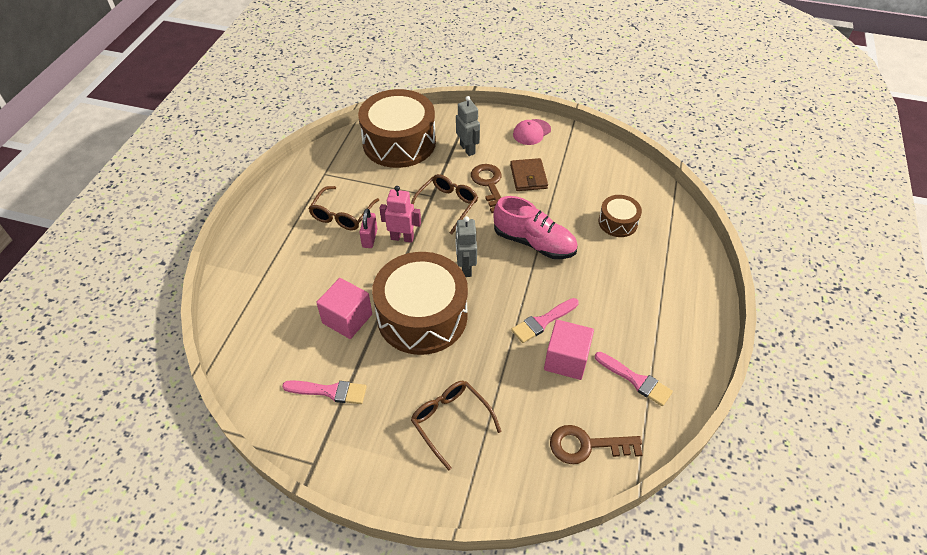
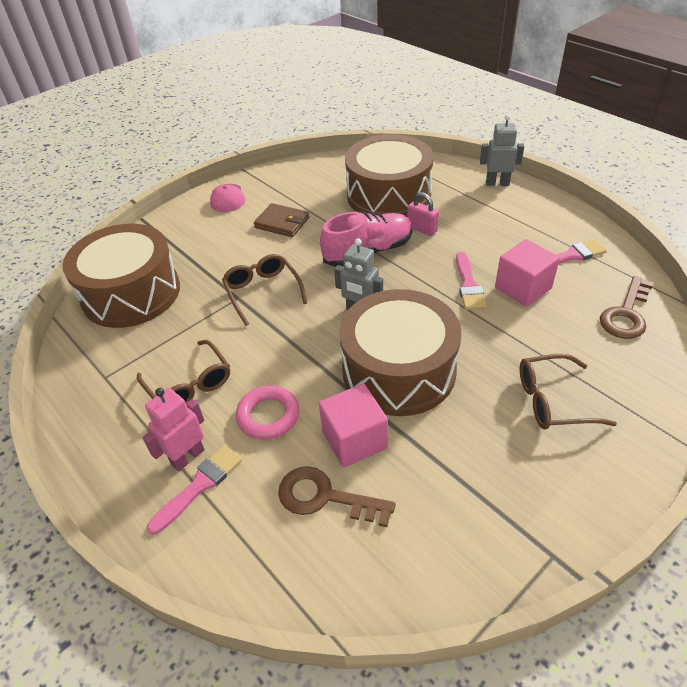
camera: 55 degrees left, 5 degrees down
pink brush [282,380,367,404] -> pink brush moved to [147,445,242,535]
pink padlock [359,209,377,248] -> pink padlock moved to [407,192,439,236]
pink robot [380,186,421,243] -> pink robot moved to [142,388,205,471]
grey robot [456,96,480,156] -> grey robot moved to [480,114,524,186]
brown key [471,164,501,213] -> brown key moved to [278,466,395,527]
brown drum [599,195,642,237] -> brown drum [345,134,433,217], size x2.08
none -> pink ring [236,385,299,440]

